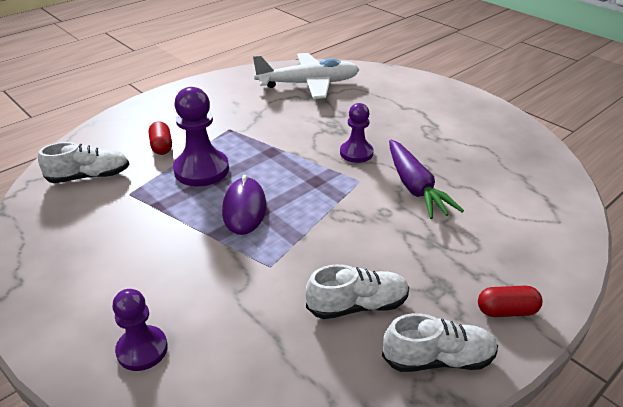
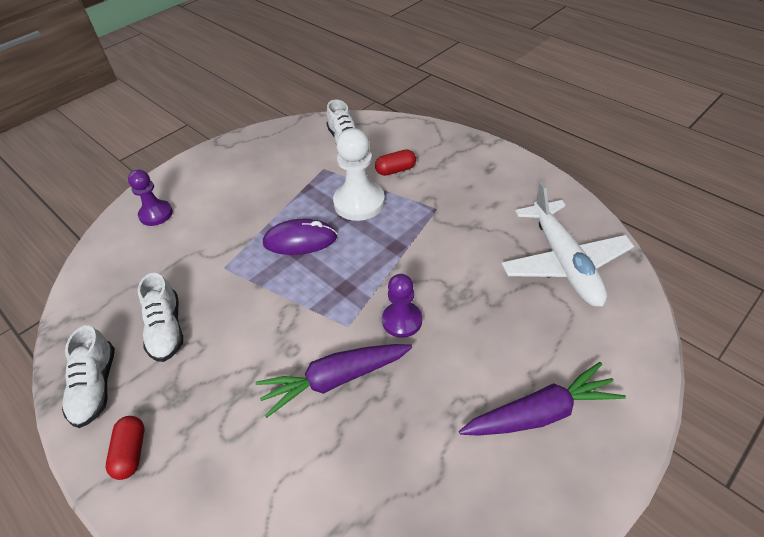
camera: 90 degrees right, 10 degrees up
purple pawn [173,87,229,186] -> white pawn [333,128,385,221]
none -> purple carrot [459,362,626,436]

